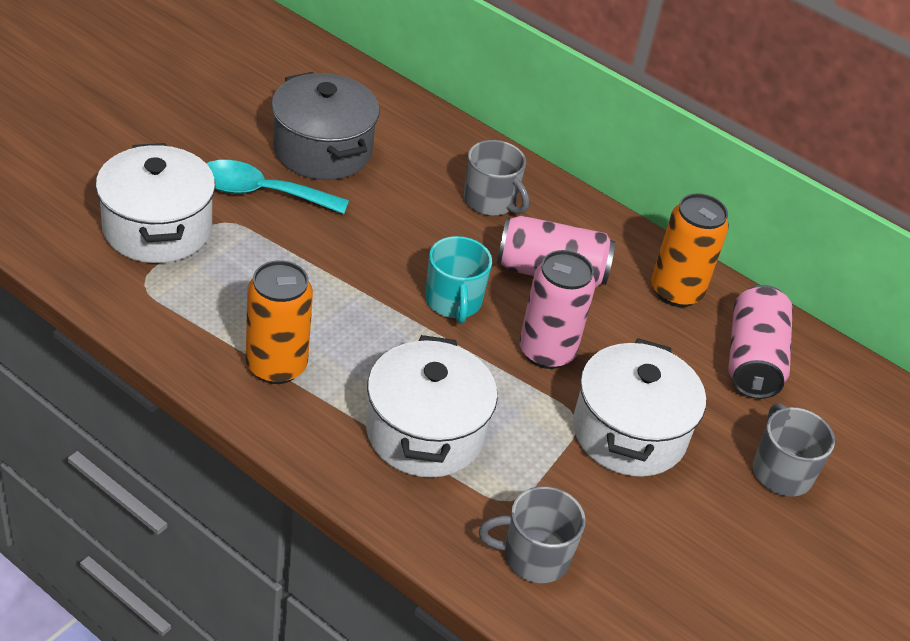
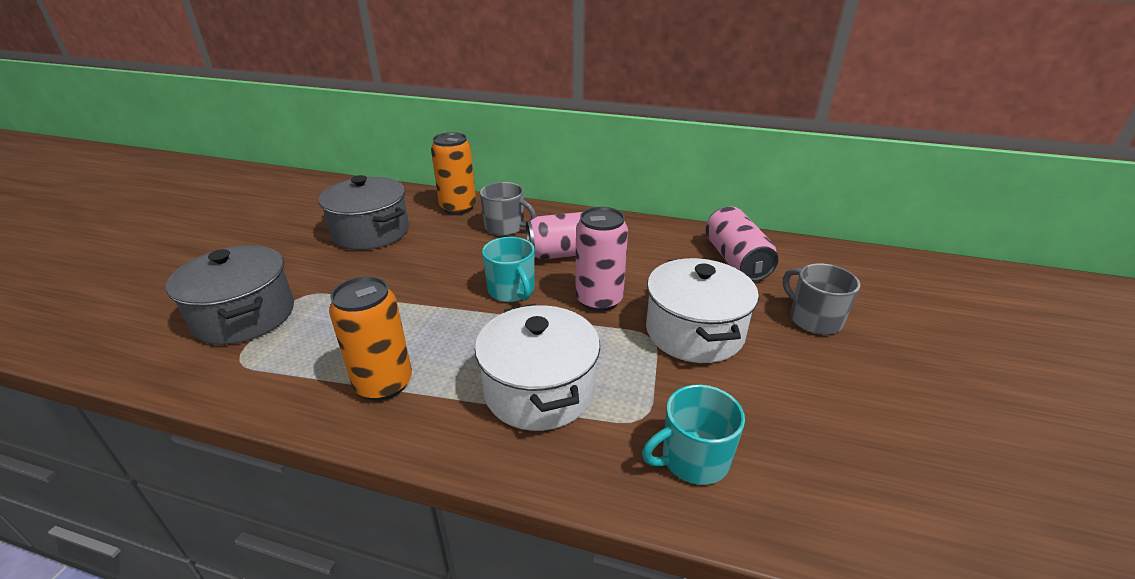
camera: 15 degrees left, 10 degrees down
white pot [96,143,215,263] -> grey pot [166,245,294,345]
turquoise spoon [206,160,349,214] -> none
grey mug [479,486,586,583] -> turquoise mug [642,385,745,485]
orange can [651,193,729,307] -> orange can moved to [431,132,476,215]

